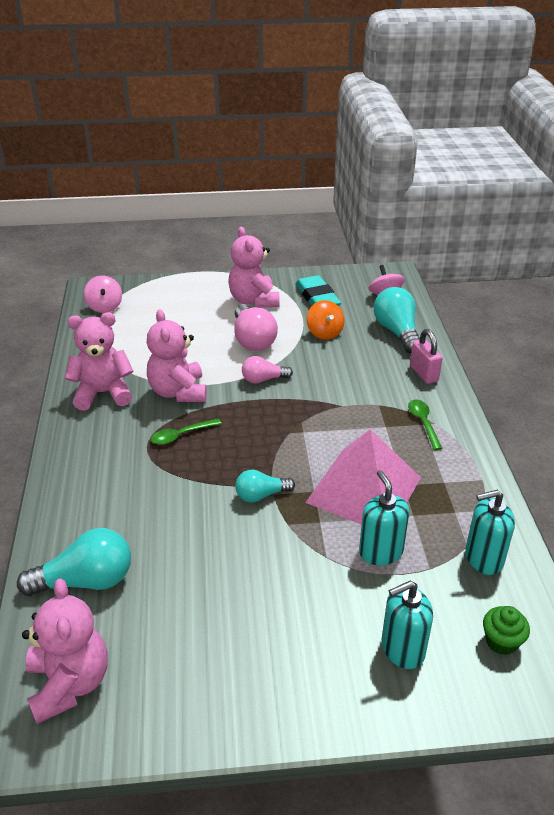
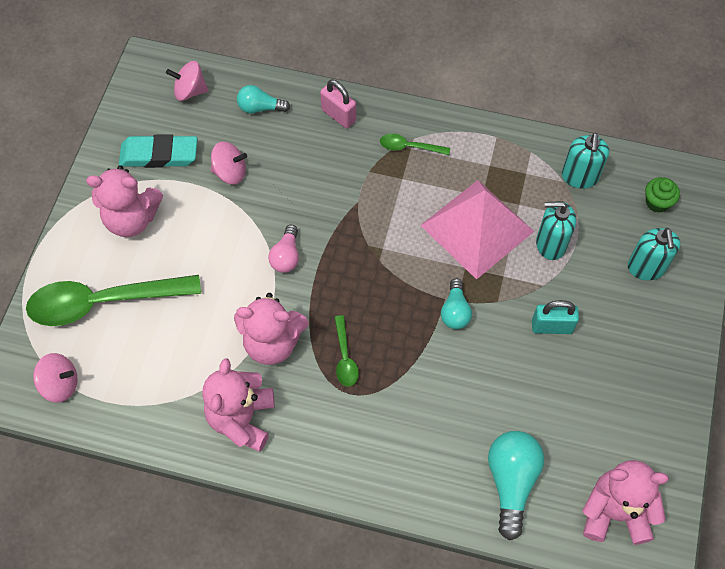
camera: 70 degrees left, 25 degrees up
pink light bulb [234,304,278,351] -> none
orange spinning top [307,300,344,340] -> pink spinning top [211,141,247,185]
turquoise light bulb [374,287,420,354] -> turquoise light bulb [237,85,290,114], size x0.60
pink padlock [410,329,443,384] -> pink padlock turned 45 degrees clockwise [320,80,356,128]
none -> green spoon [26,275,201,326]
none -> turquoise padlock [532,300,579,334]

